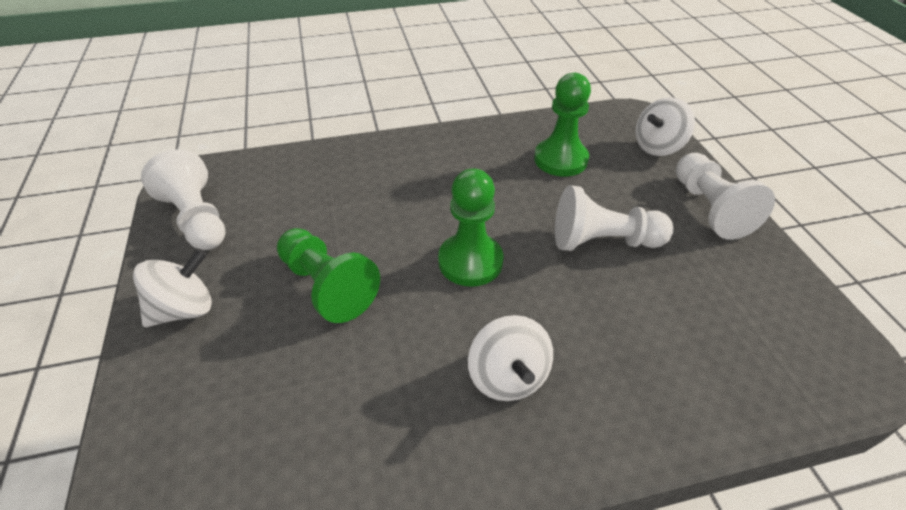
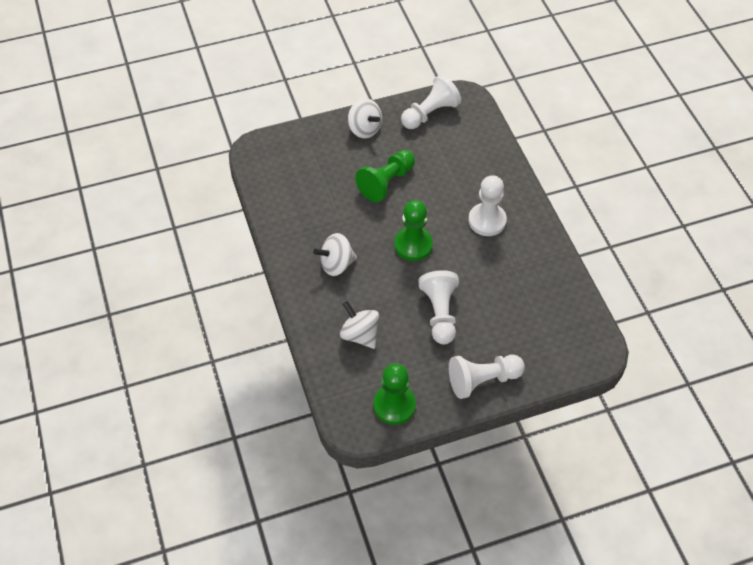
camera: 85 degrees right, 10 degrees up
green pawn [534,73,591,177] -> green pawn moved to [373,363,416,425]
white spinning top [635,97,695,156] -> white spinning top moved to [340,301,379,349]
none -> white pawn [468,175,507,236]

